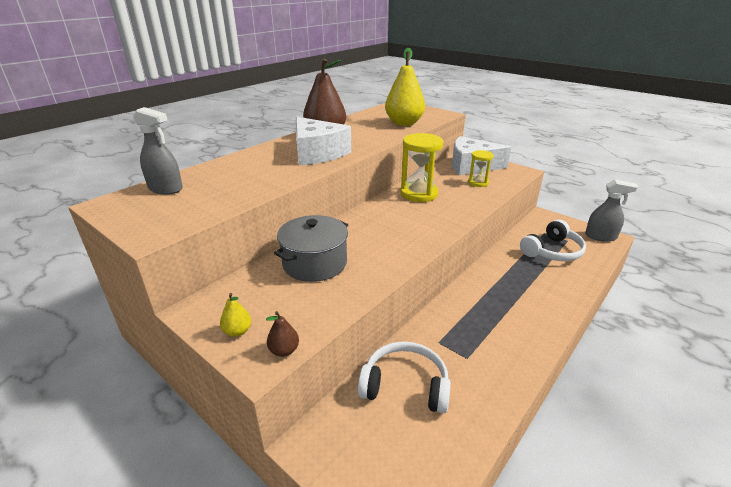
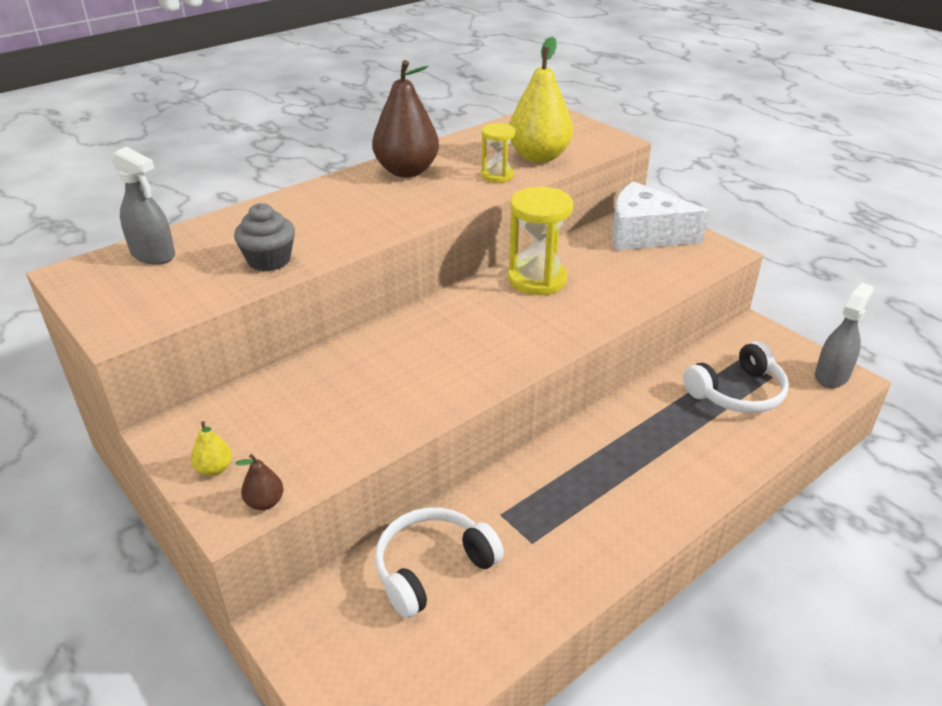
camera: 10 degrees right, 5 degrees up
grey pot [274,215,348,282] -> none
white cheese [296,117,351,165] -> none
white headphones [358,342,451,413] -> white headphones turned 60 degrees counterclockwise [375,508,504,618]
yellow hourglass [468,150,493,187] -> yellow hourglass moved to [481,123,515,183]
grey spray bottle [585,179,638,242] -> grey spray bottle turned 75 degrees counterclockwise [815,283,874,388]
none -> grey cupcake [234,203,295,271]

